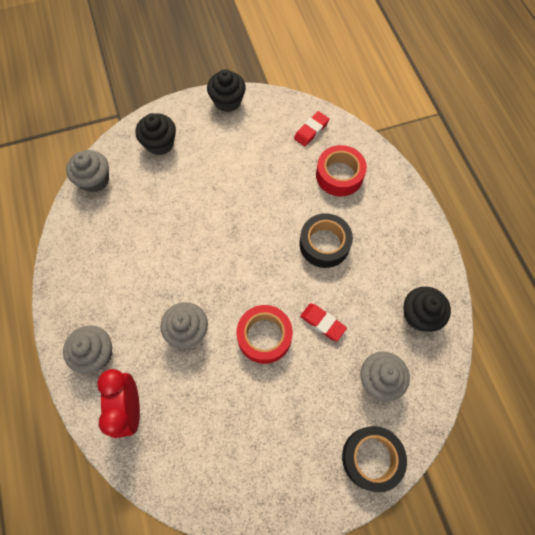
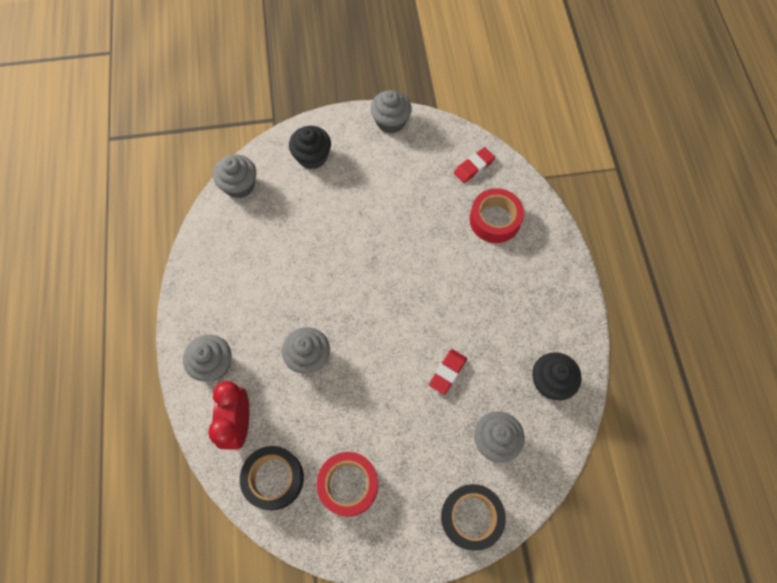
camera: 10 degrees right, 0 degrees up
black cupcake [207,69,246,112] -> grey cupcake [370,90,412,134]
red tape [237,305,293,364] -> red tape moved to [317,452,378,517]
black tape [299,213,353,268] -> black tape moved to [240,446,304,511]
red eraser [300,304,347,341] -> red eraser turned 75 degrees clockwise [429,349,467,395]

